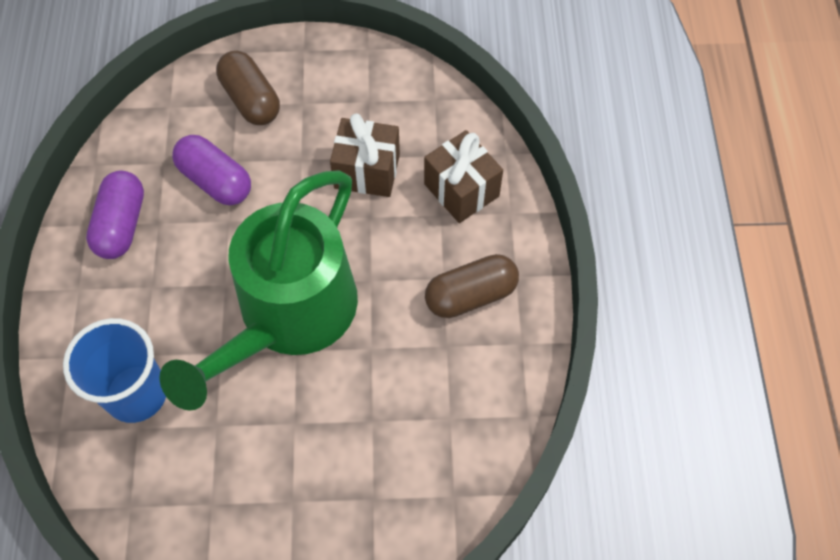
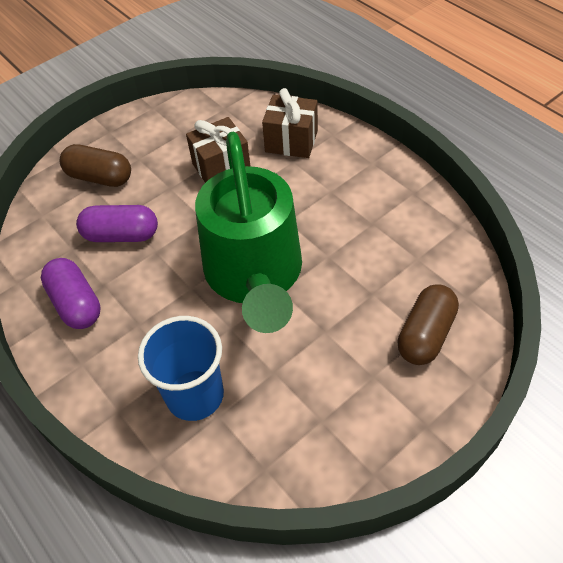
camera: 35 degrees left, 10 degrees down
brown capsule [425,254,519,318] -> brown capsule moved to [397,284,459,365]

